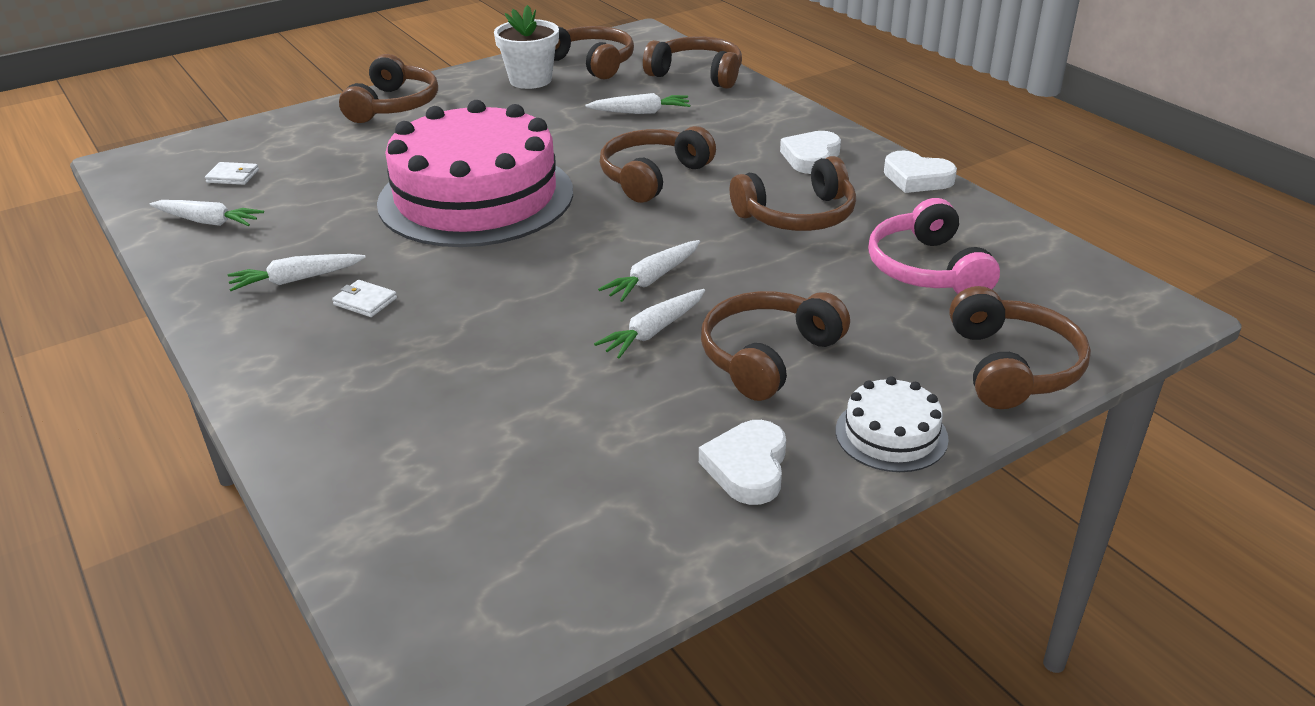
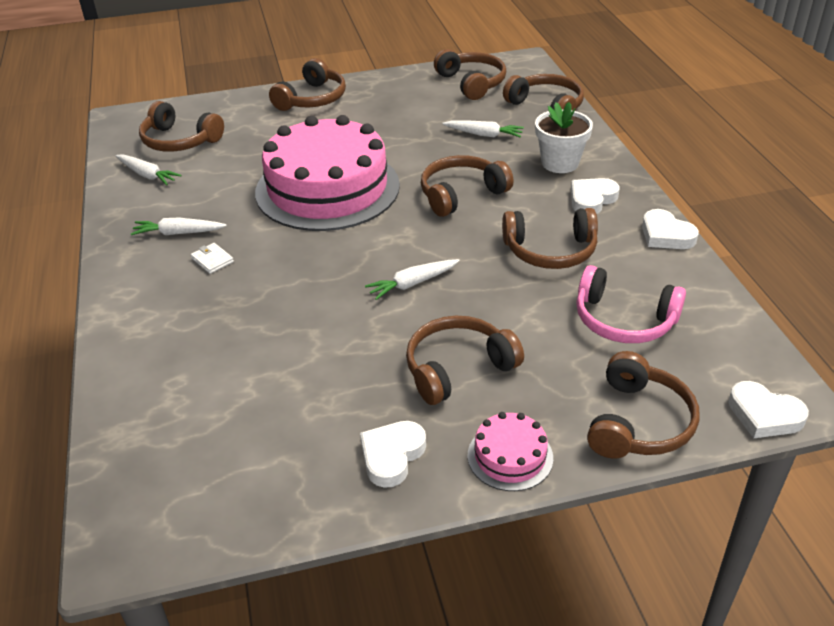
camera: 20 degrees right, 5 degrees up
white wallet [205,162,259,185] -> brown headphones [139,101,224,152]
white flower pot [494,5,559,89] -> white flower pot moved to [535,102,593,173]
white carrot [594,289,705,358] -> none
white cake [836,377,949,472] -> pink cake [468,412,553,491]
pink headphones [868,198,1000,294] -> pink headphones turned 75 degrees counterclockwise [576,265,686,343]
none -> white heart [728,381,809,438]

